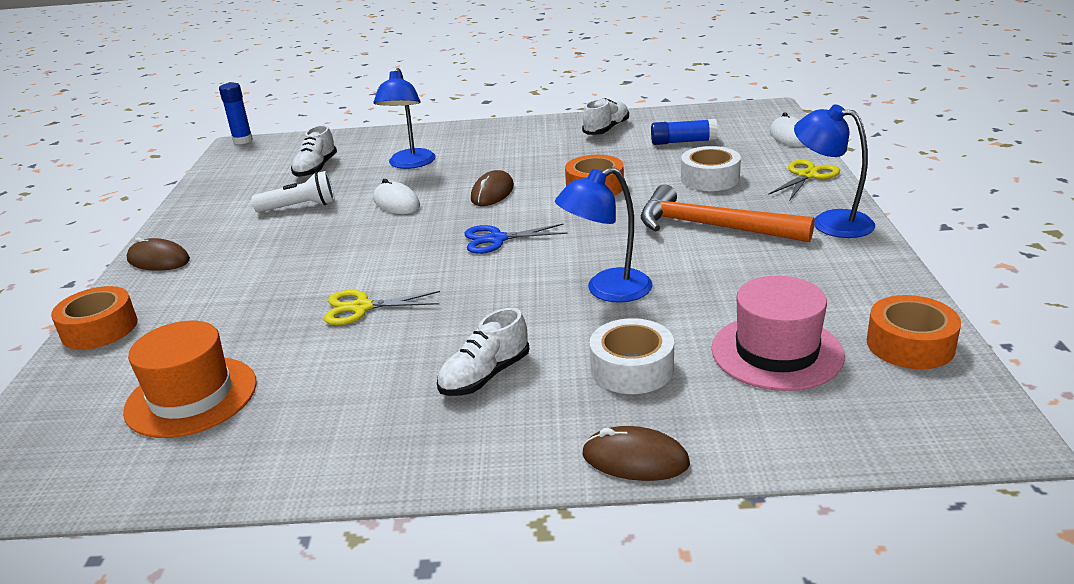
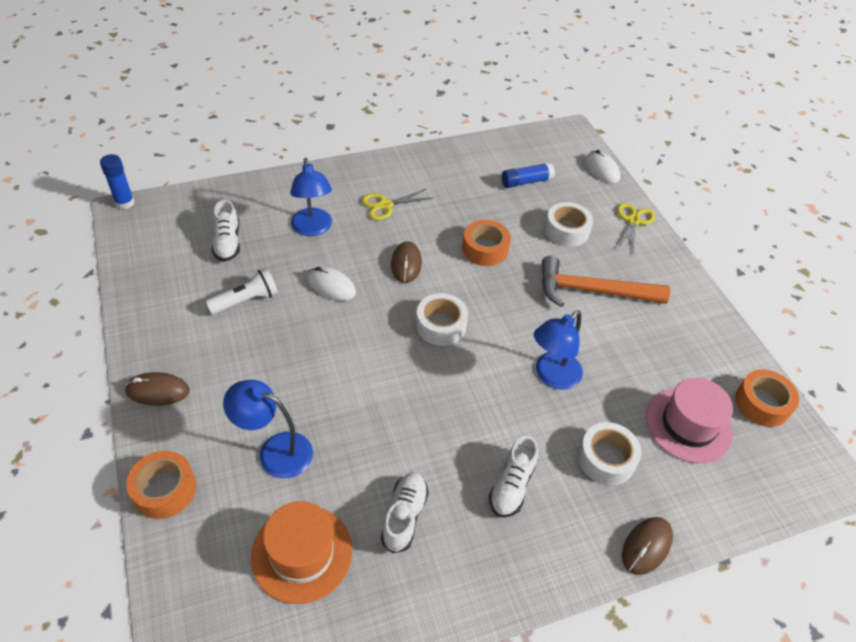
camera: 25 degrees left, 20 degrees up
yellow scissors [324,290,440,325] -> yellow scissors moved to [361,188,433,220]
blue scissors [464,223,568,254] -> white tape [416,293,468,346]
white shoe [582,98,629,135] -> white shoe moved to [381,472,429,553]
brown mouse [582,426,690,481] -> brown mouse turned 45 degrees counterclockwise [622,517,673,575]
blue lamp [794,104,875,238] -> blue lamp moved to [223,380,313,478]

